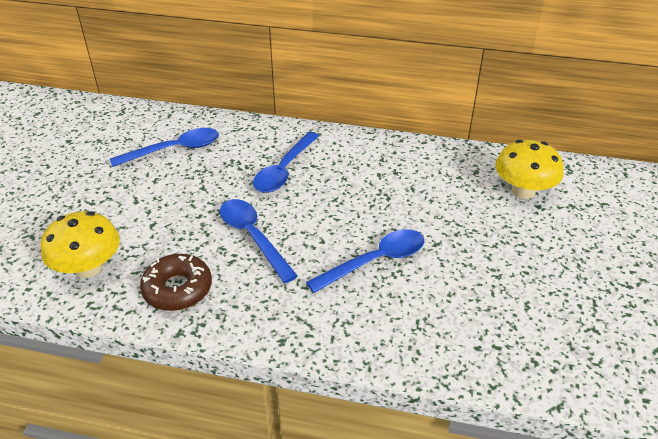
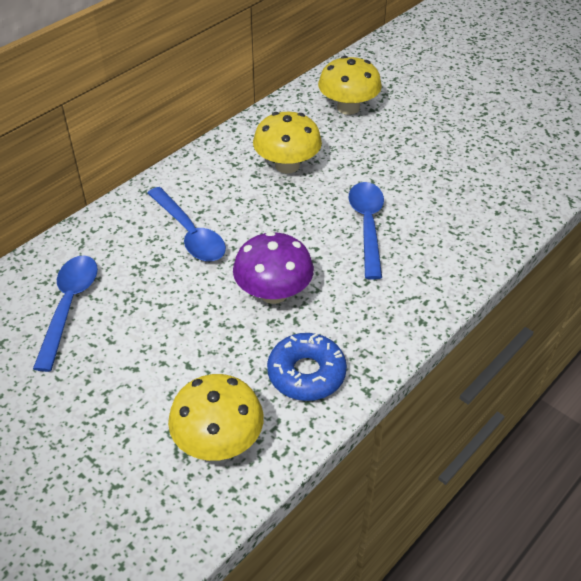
camera: 60 degrees left, 5 degrees up
brown donut [140,254,212,311] -> blue donut [267,333,347,401]
blue spoon [220,199,298,283] -> purple mushroom [233,232,314,304]
none -> yellow mushroom [253,112,322,174]

